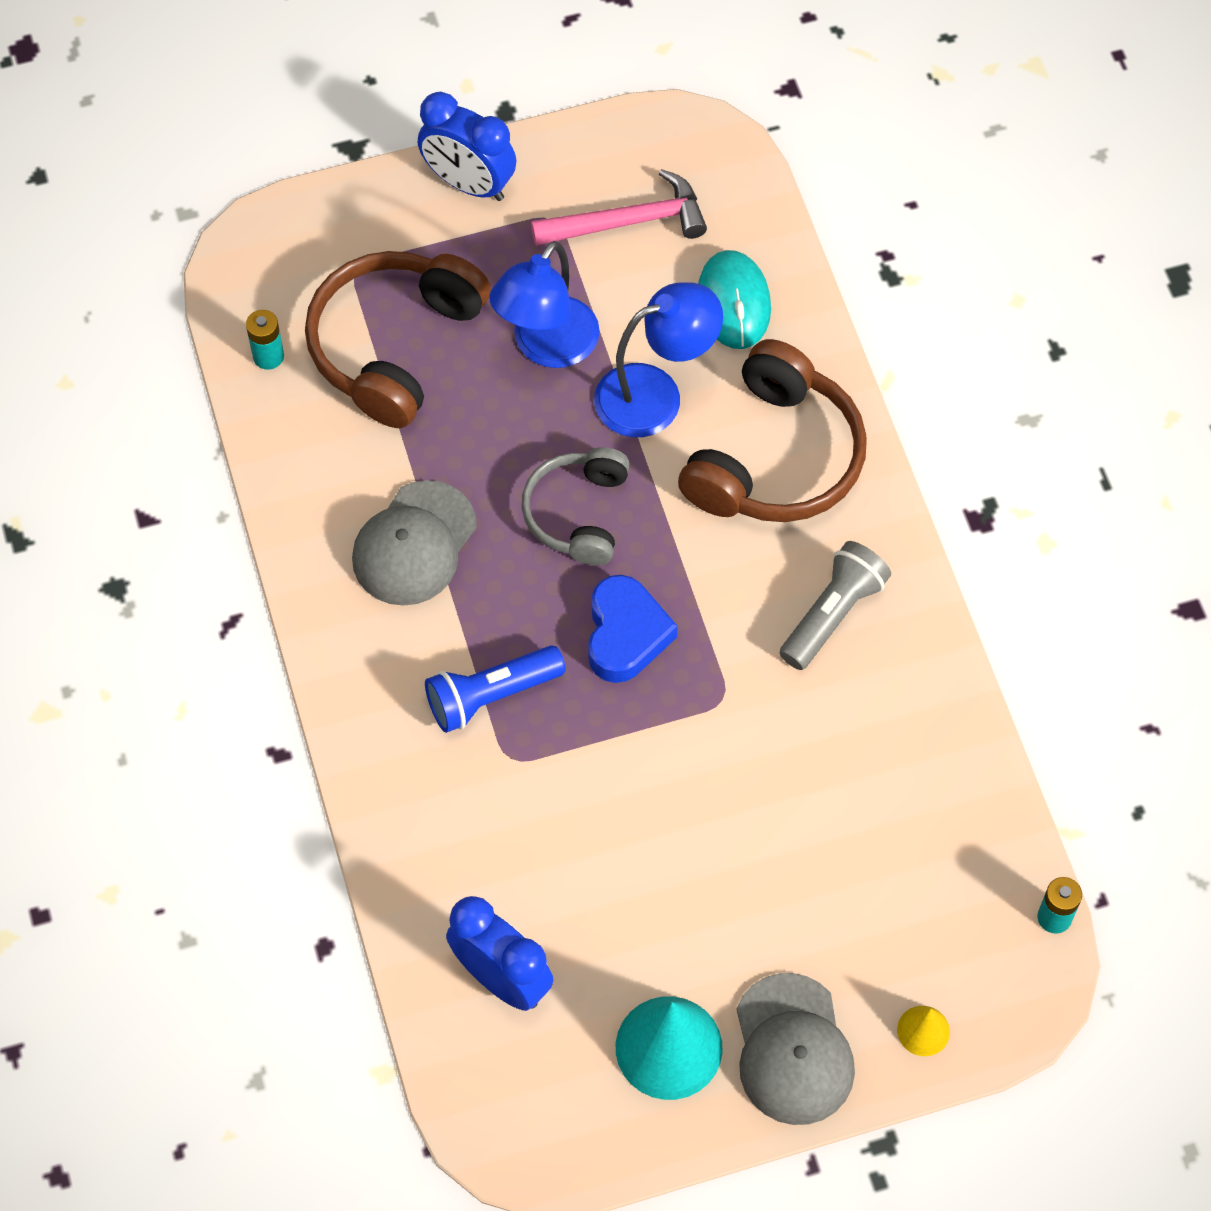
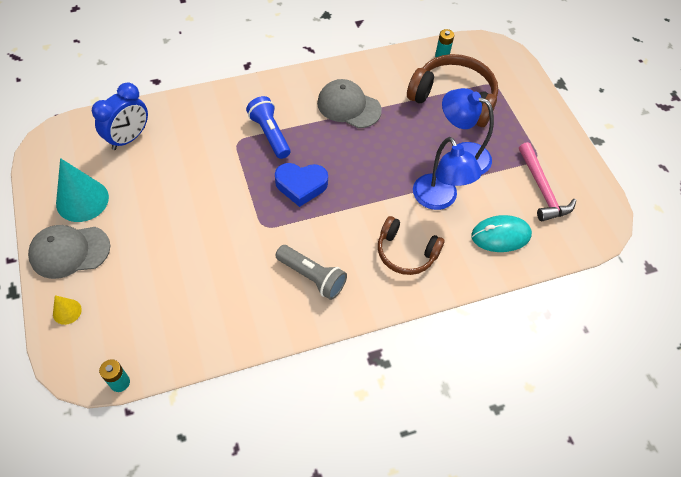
camera: 85 degrees right, 5 degrees down
blue clock [418,92,517,201] -> none
grey headphones [521,447,630,565] -> none
brown headphones [678,339,867,522] -> brown headphones [378,216,444,275], size x0.63

